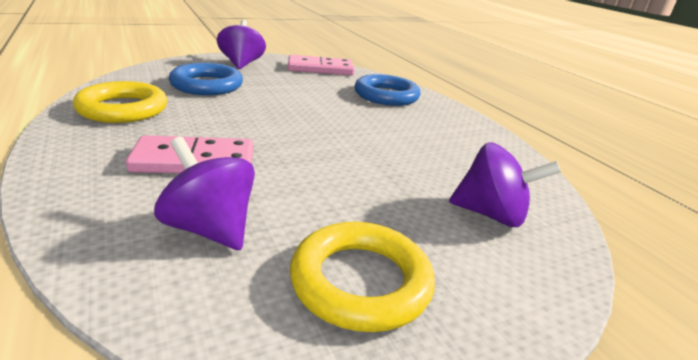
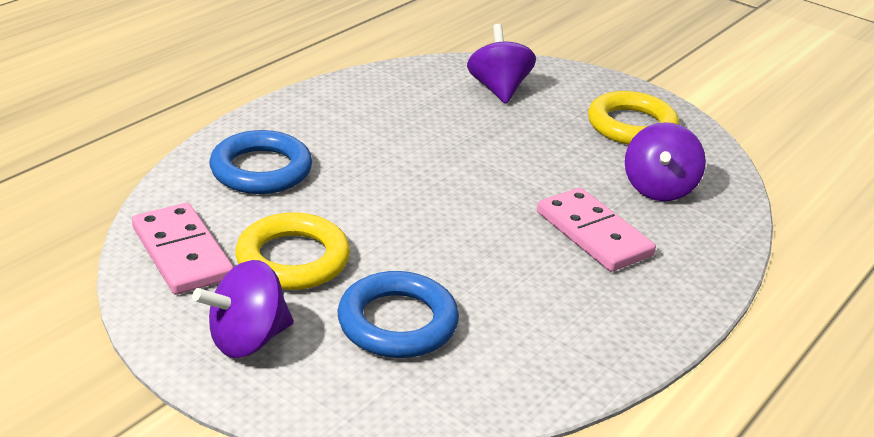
camera: 115 degrees left, 5 degrees up
yellow ring [73,81,167,123] -> yellow ring moved to [235,212,350,290]

